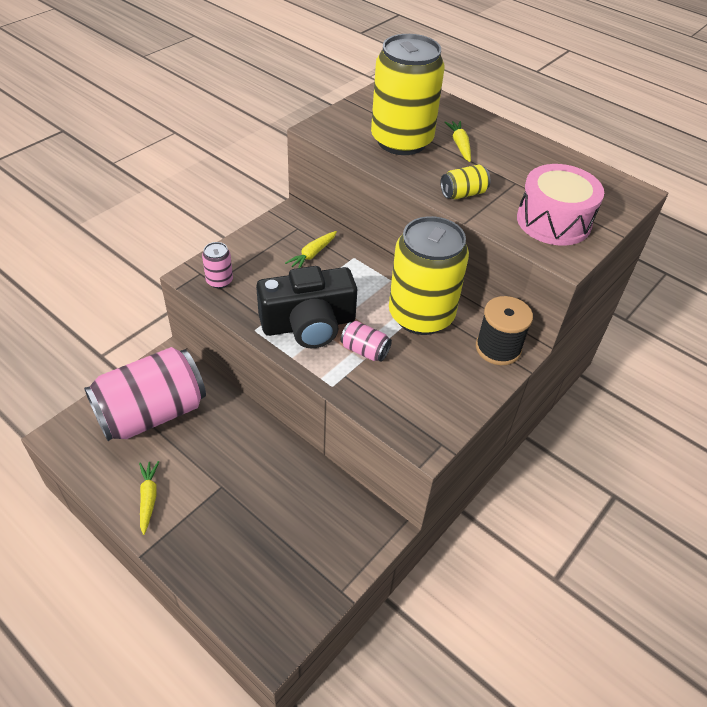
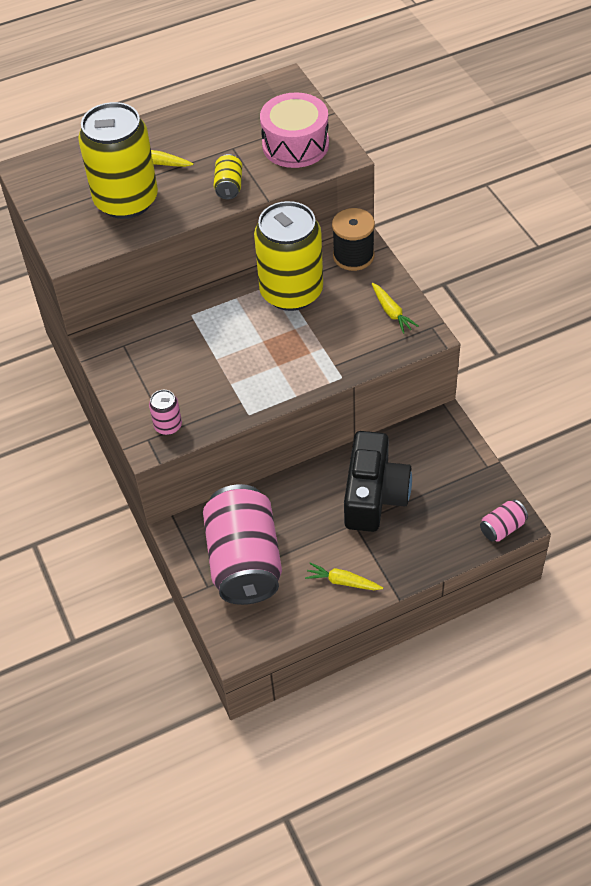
camera: 60 degrees left, 5 degrees up
black camera [256,266,357,348] -> black camera moved to [344,431,412,532]
yellow carrot [285,231,337,268] -> yellow carrot moved to [372,283,418,334]
pink can [341,321,392,362] -> pink can moved to [480,500,528,542]

